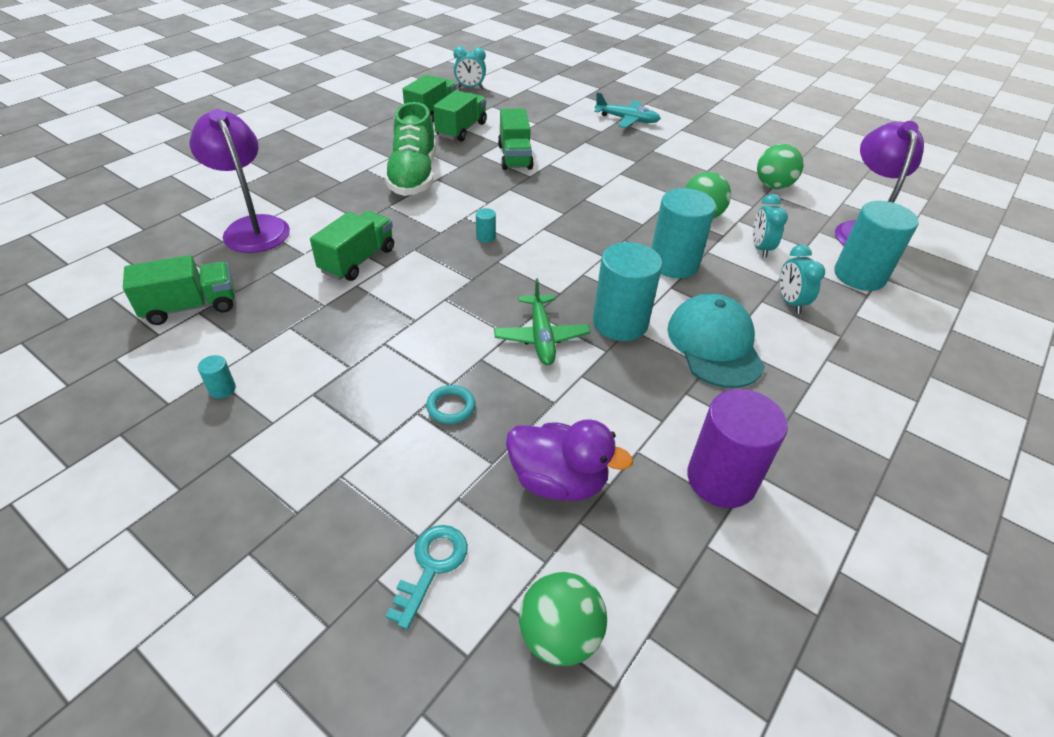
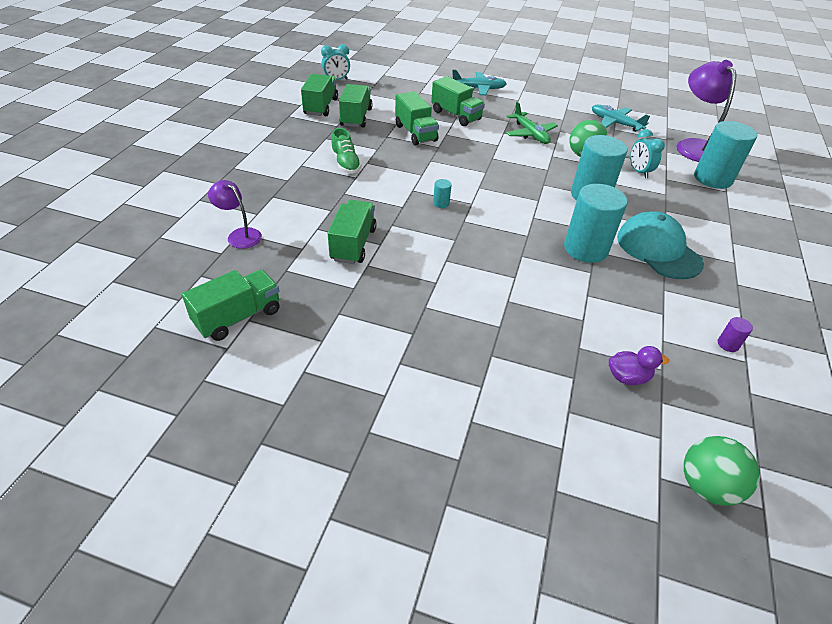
camera: 20 degrees left, 0 degrees up
purple lamp [189,109,290,253] -> purple lamp [208,180,262,249], size x0.57
turquoise cylinder [198,355,236,399] -> none
green shoe [384,102,436,196] -> green shoe [331,128,361,174], size x0.56
turquoise key [386,525,468,629] -> none
turquoise ring [426,385,475,424] -> none
green plane [494,278,590,365] -> green plane moved to [506,102,558,144]
purple duck [506,419,633,501] -> purple duck [609,346,669,385], size x0.58
purple cylinder [687,389,788,508] -> purple cylinder [718,317,753,352], size x0.40
green ball [757,144,804,189] -> turquoise plane [592,105,650,132]
turquoise clock [779,245,825,314] -> none
none -> green truck [431,76,485,126]

